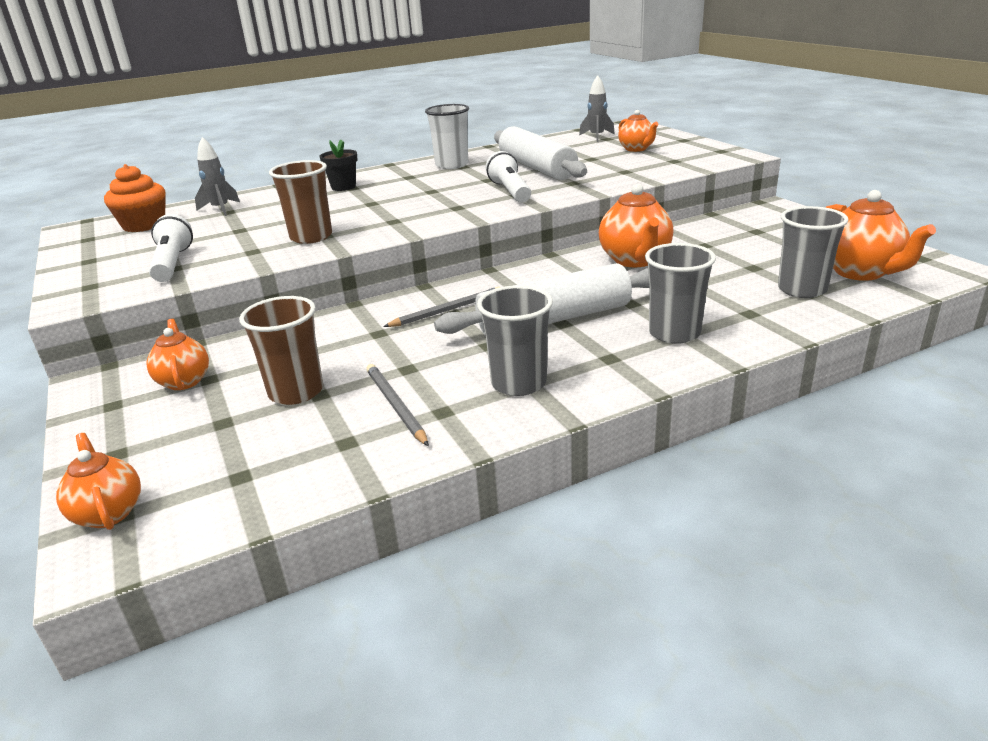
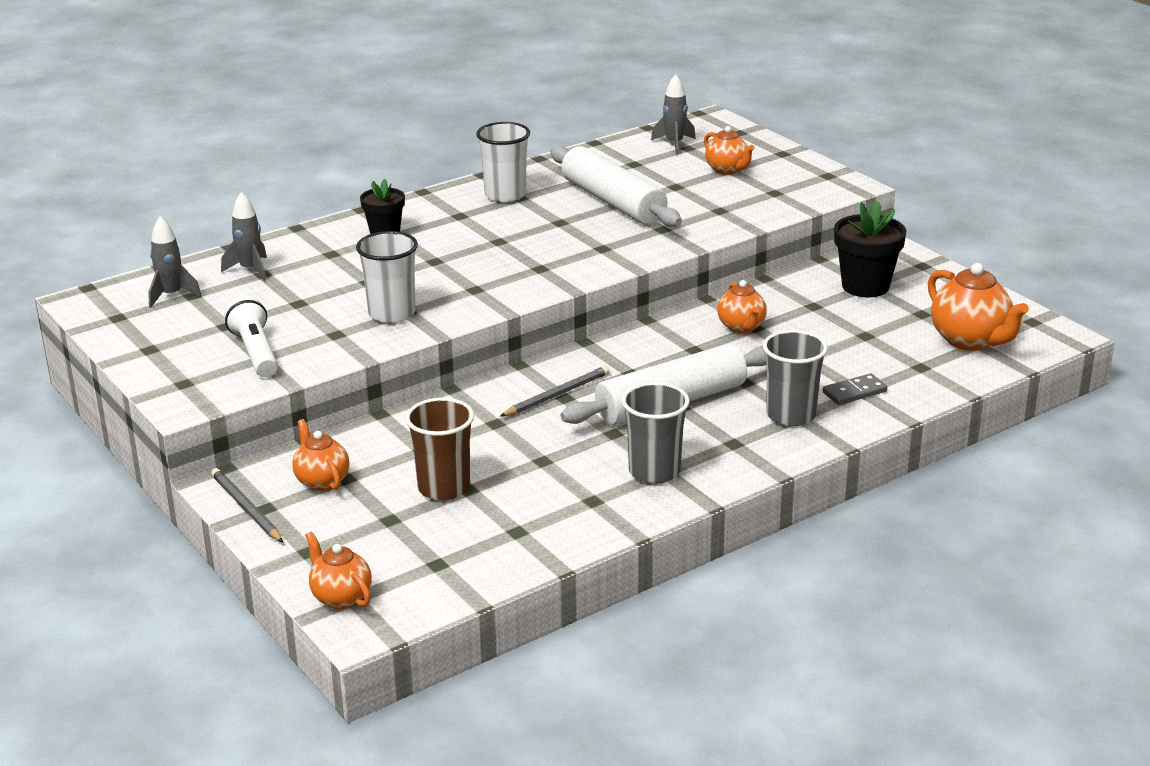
camera: 10 degrees left, 0 degrees up
orange cupcake [104,164,166,232] -> grey rocket [148,216,202,308]
brown cup [269,160,332,244] -> white cup [356,231,418,323]
grey pencil [366,364,429,446] -> grey pencil moved to [211,468,283,543]
white flashlight [486,151,531,203] -> none
orange teapot [599,184,673,267] -> orange teapot [717,280,767,333], size x0.62
grey cup [778,206,849,298] -> none
none -> grey domino [823,373,887,405]
none -> black flower pot [834,201,907,297]

